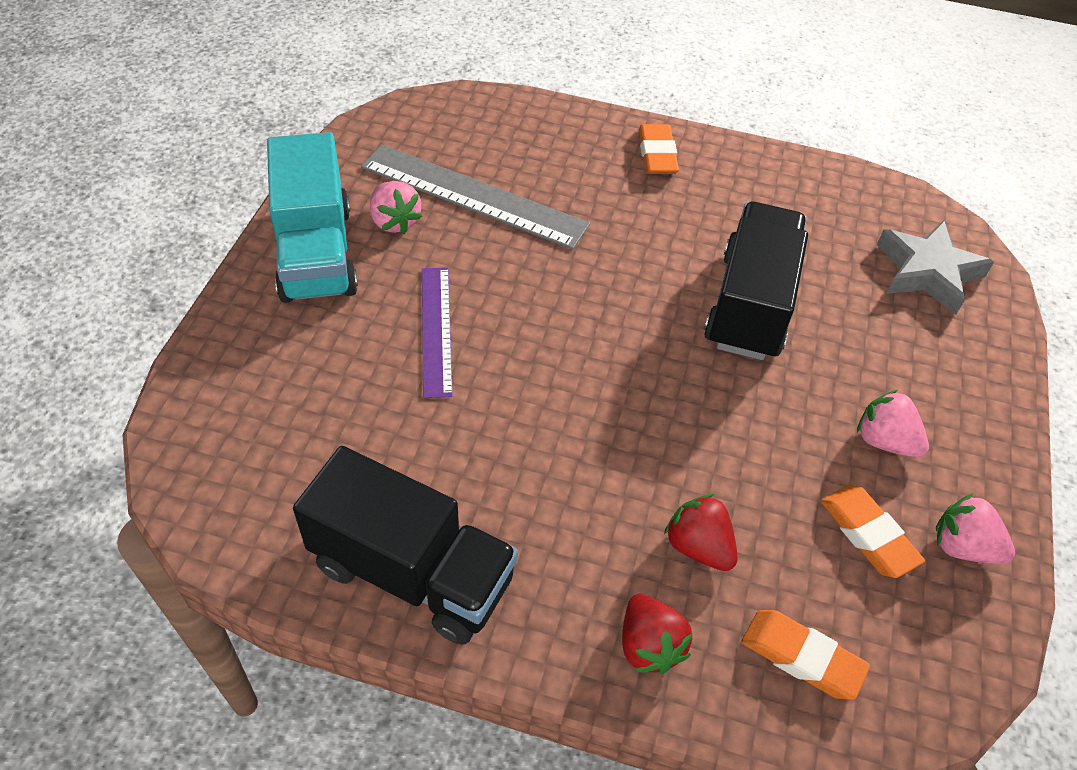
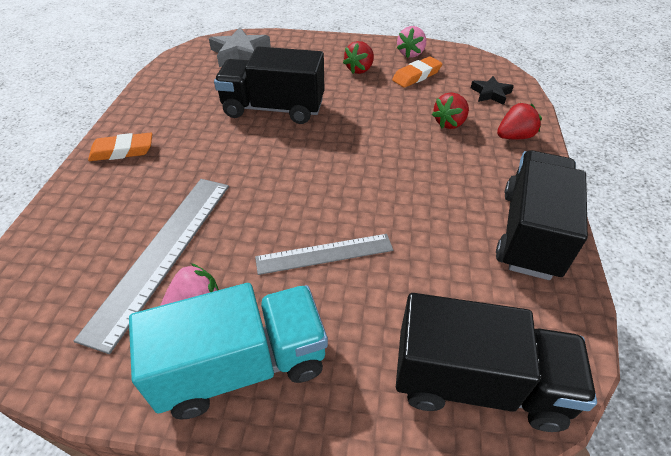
camera: 95 degrees left, 5 degrees down
purple ruler [422,267,453,398] -> grey ruler [255,234,393,275]
orange eraser [742,610,870,700] -> black star [471,76,514,105]
pink strawberry [857,390,929,457] -> red strawberry [343,41,374,74]
none -> black truck [396,293,597,432]

